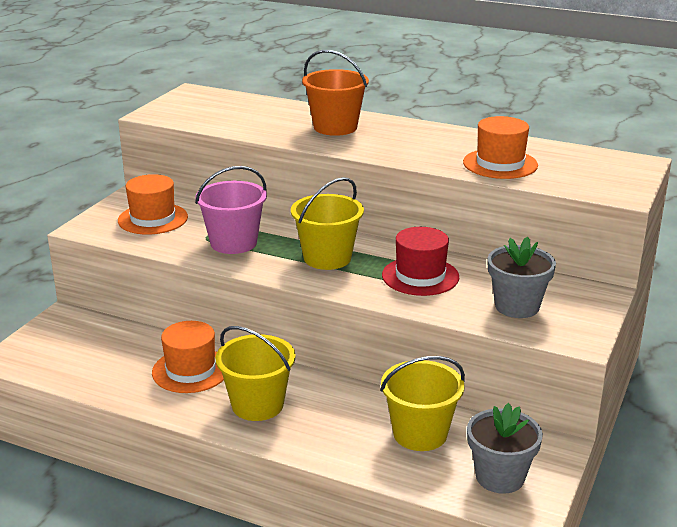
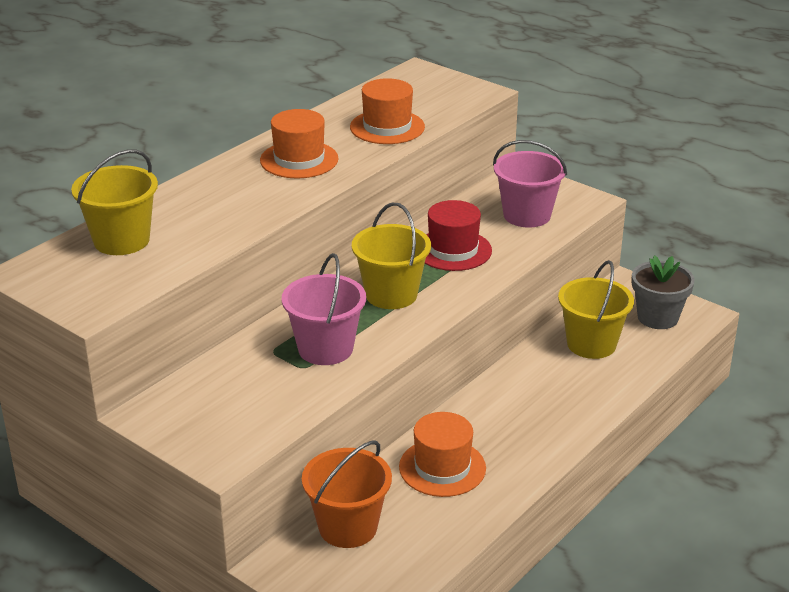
camera: 75 degrees left, 5 degrees up
orange hat [118,174,188,235] -> orange hat moved to [260,109,339,178]
yellow bucket [215,326,296,421] -> yellow bucket moved to [71,149,158,255]
orange bucket [302,50,369,136] -> orange bucket moved to [302,441,392,548]
grey flower pot [488,236,556,318] -> pink bucket [493,140,567,227]

